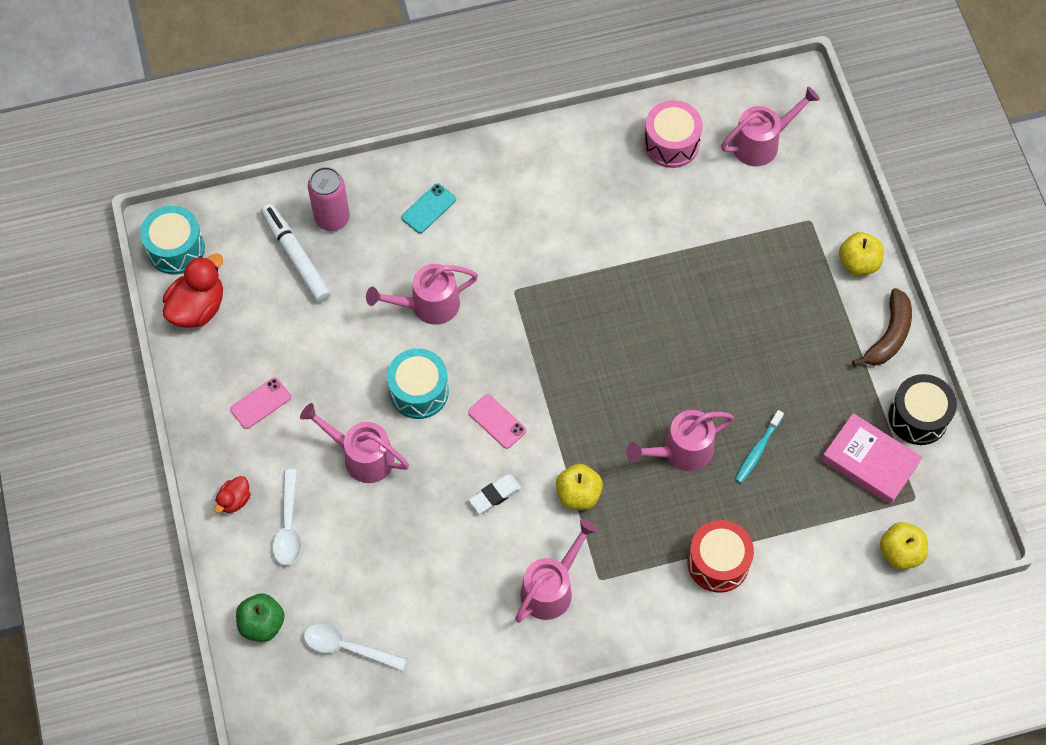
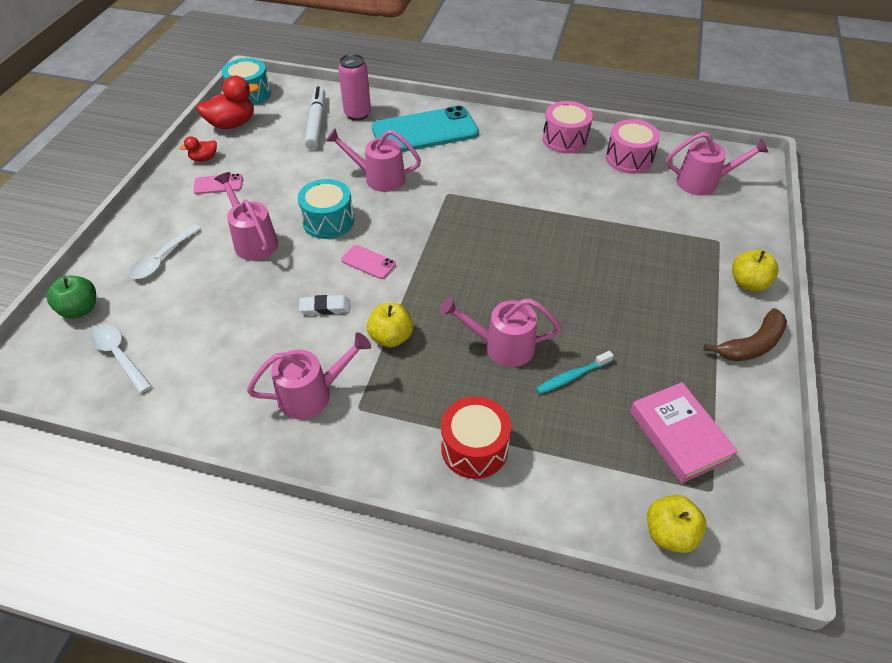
camera: 30 degrees right, 15 degrees down
red duck [214,476,251,513] -> red duck moved to [179,136,217,162]
turquoise phone [401,183,456,233] -> turquoise phone [372,105,479,152], size x2.32
pink phone [468,394,526,449] -> pink phone turned 45 degrees counterclockwise [341,245,396,279]
black drum [888,374,957,445] -> none
none -> pink drum [543,101,593,154]

